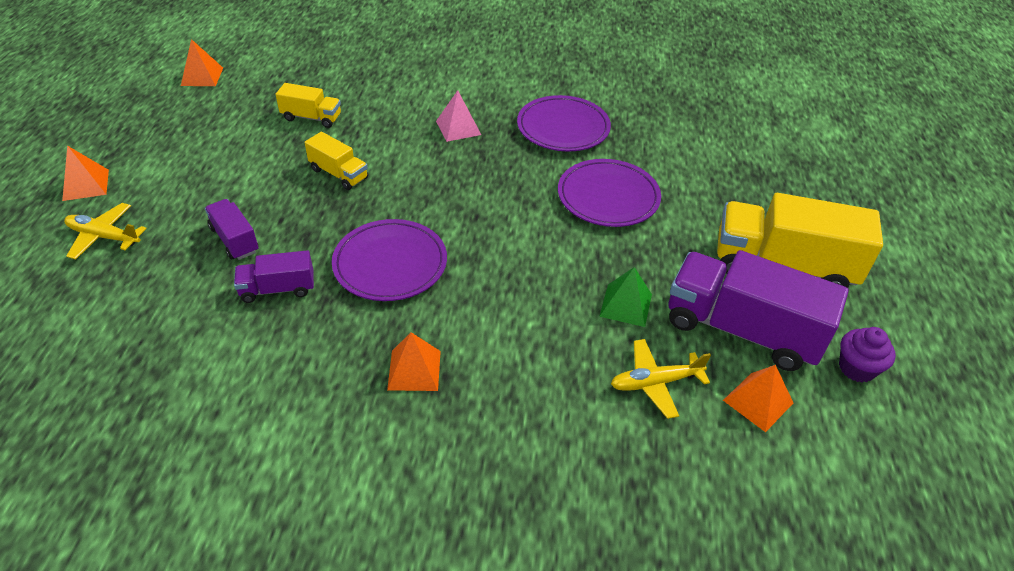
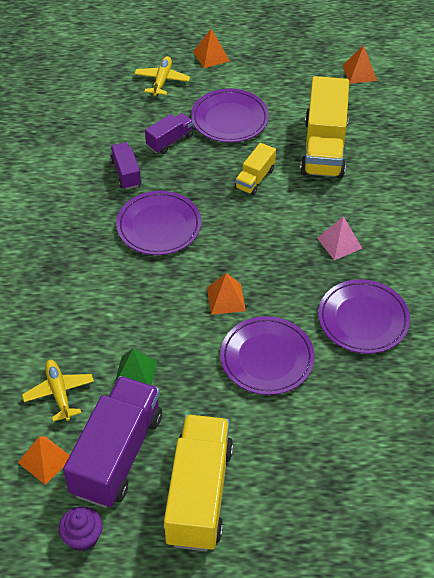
camera: 85 degrees right, 5 degrees up
yellow truck [276,83,341,128] -> yellow truck [300,76,349,179], size x2.01
orange pyramid [387,332,441,391] -> orange pyramid moved to [207,273,246,315]
none -> purple plate [191,89,269,143]

